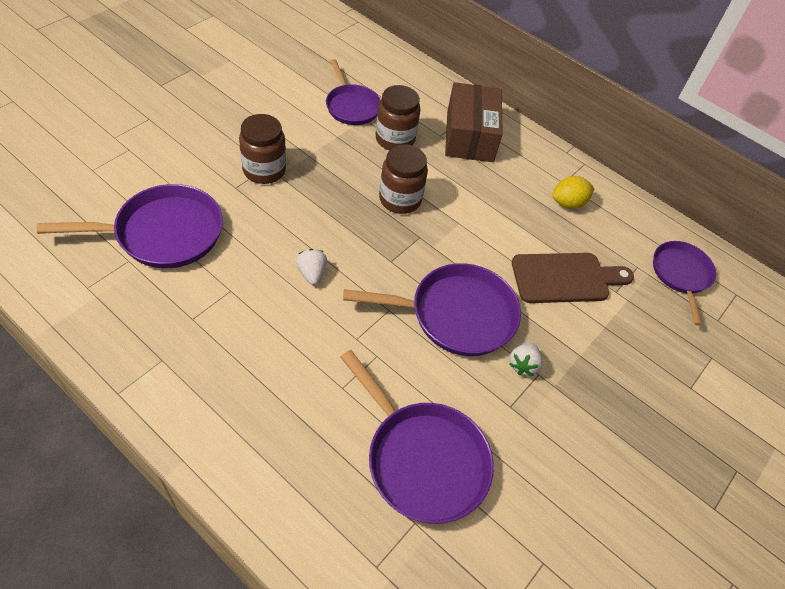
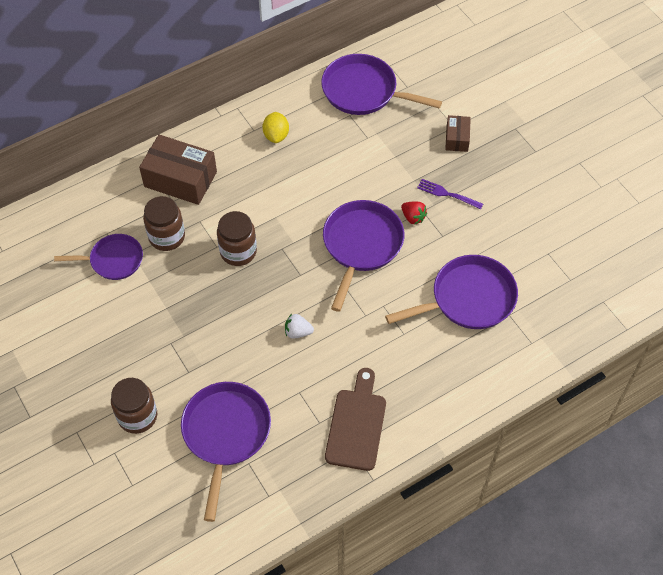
camera: 65 degrees left, 5 degrees up
brown jar [239,114,286,184] -> brown jar moved to [111,378,157,434]
white strawberry [509,343,543,376] -> red strawberry [401,201,427,225]
brown cutting board [512,253,634,303] -> brown cutting board moved to [325,368,386,471]
purple pan [653,241,716,326] -> purple pan [321,54,442,115], size x1.55
none -> purple fork [417,179,483,209]
none -> brown box [445,115,471,152]

